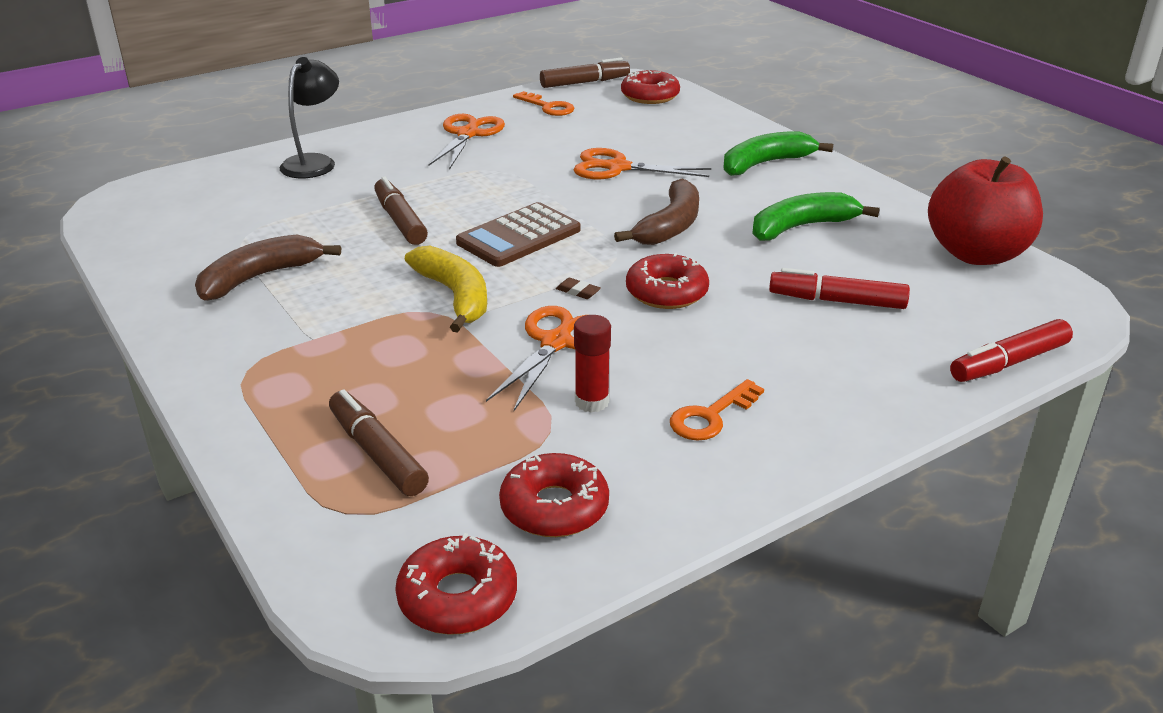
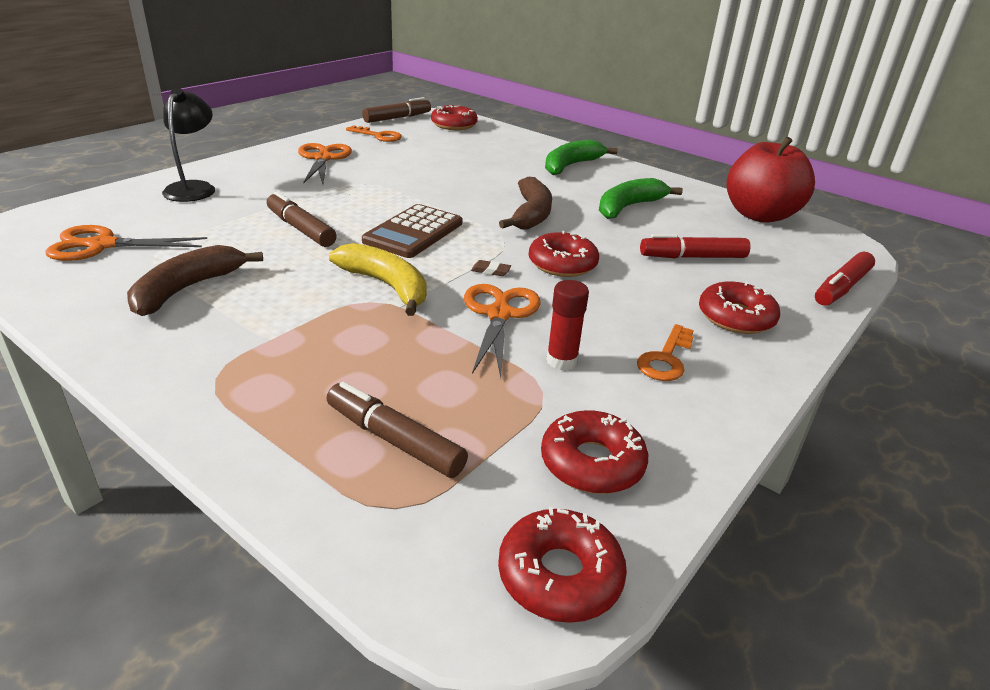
camera: 20 degrees left, 0 degrees up
orange scissors [573,148,711,179] -> orange scissors moved to [45,225,207,261]
none -> red donut [699,281,780,334]

